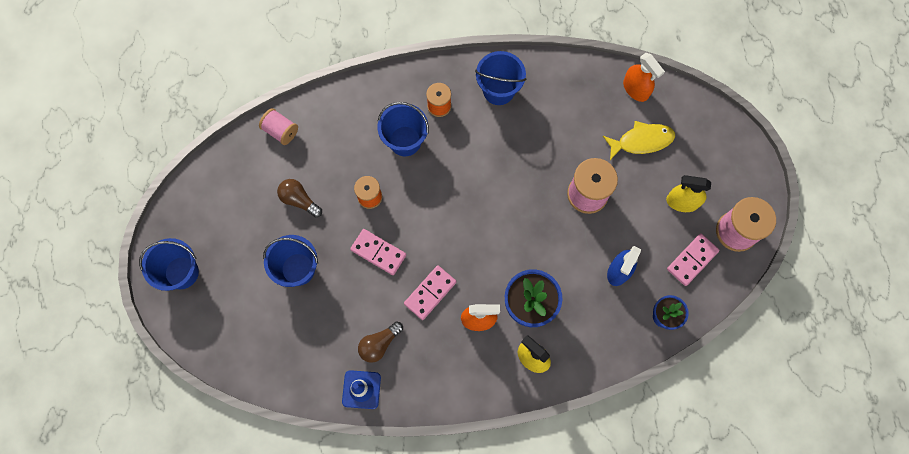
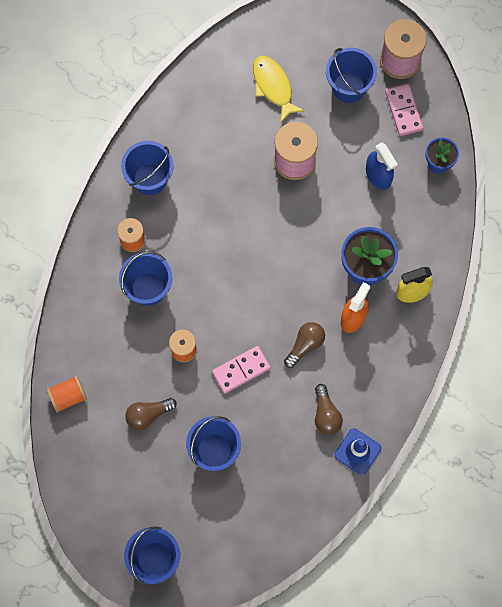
camera: 60 degrees left, 0 degrees up
pink spool [259,108,298,145] -> orange spool [47,376,87,413]
pink domino [404,265,456,320] -> brown light bulb [284,322,325,368]
yellow fish [603,121,675,160] -> yellow fish turned 45 degrees counterclockwise [253,56,305,122]
orange spray bottle [623,53,665,102] -> none
yellow spray bottle [666,175,711,212] -> blue bucket [326,48,377,103]

